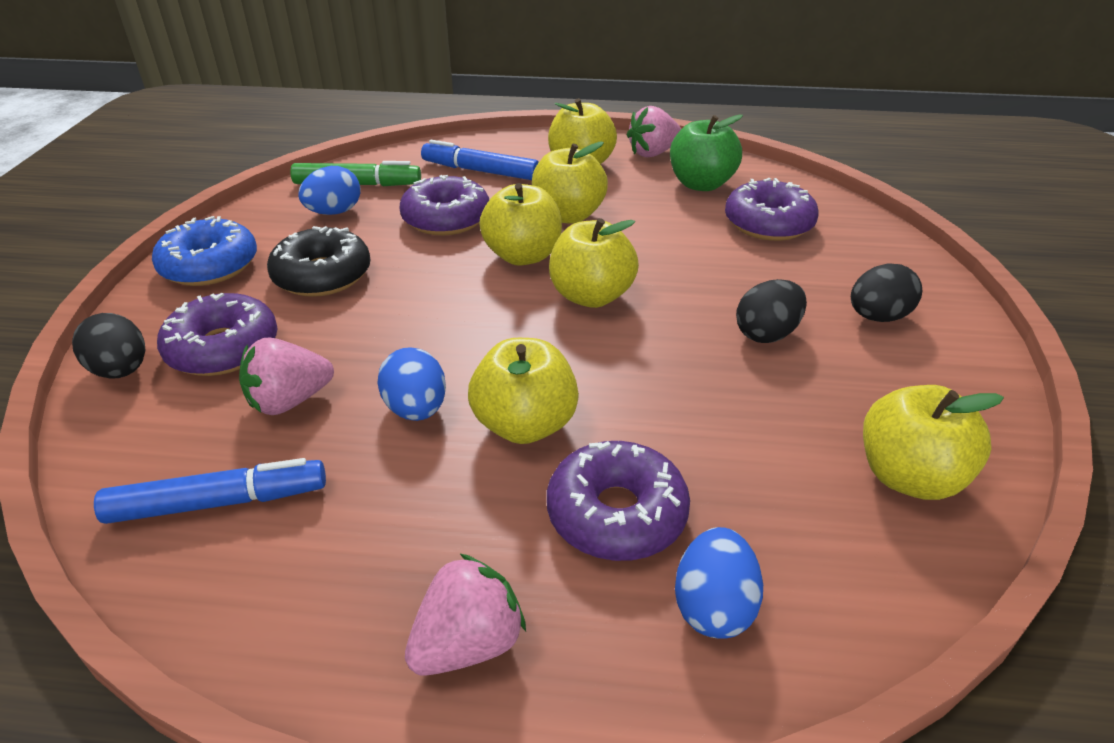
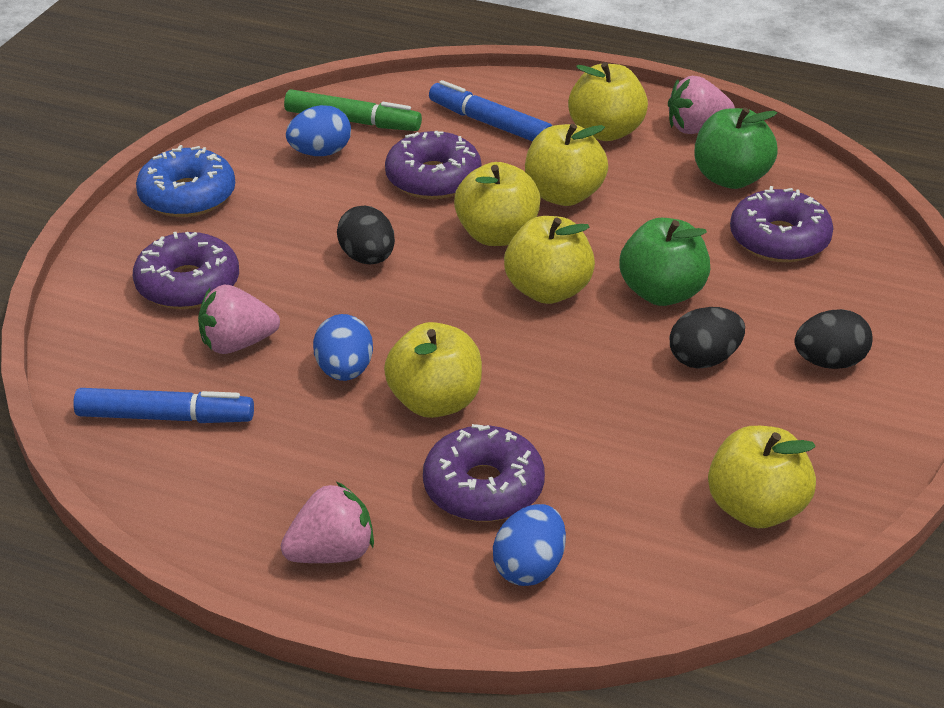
camera: 15 degrees right, 0 degrees up
black egg [72,313,145,379] -> black egg moved to [337,205,395,265]
black donut [267,226,371,297] -> none
none -> green apple [619,218,710,306]

